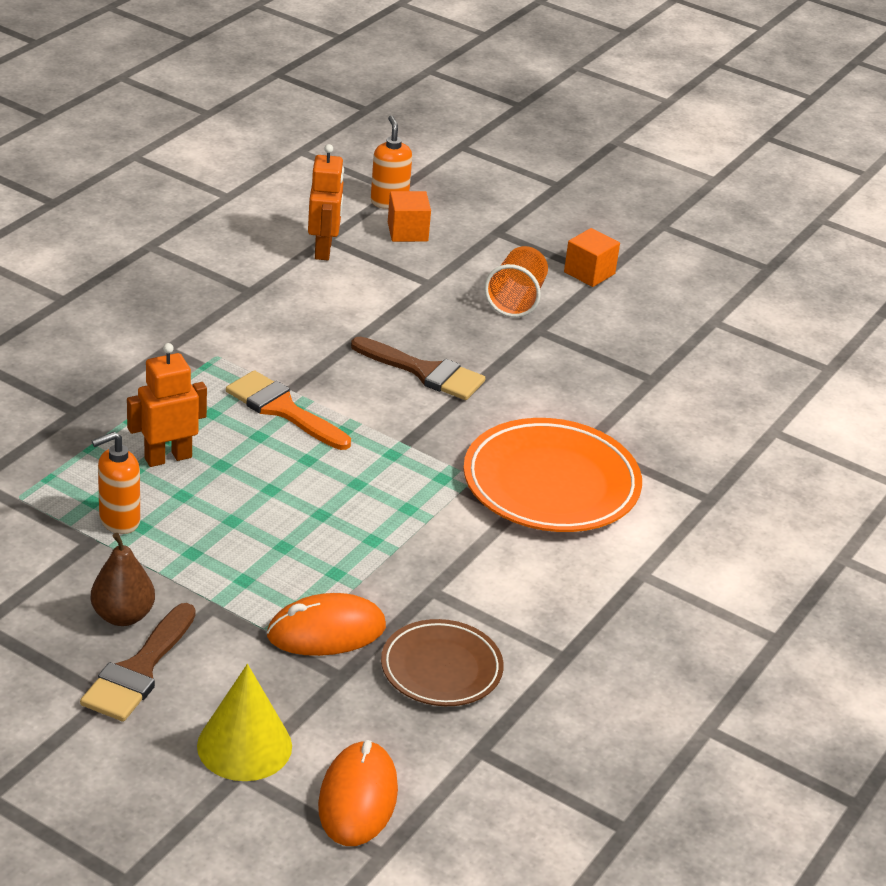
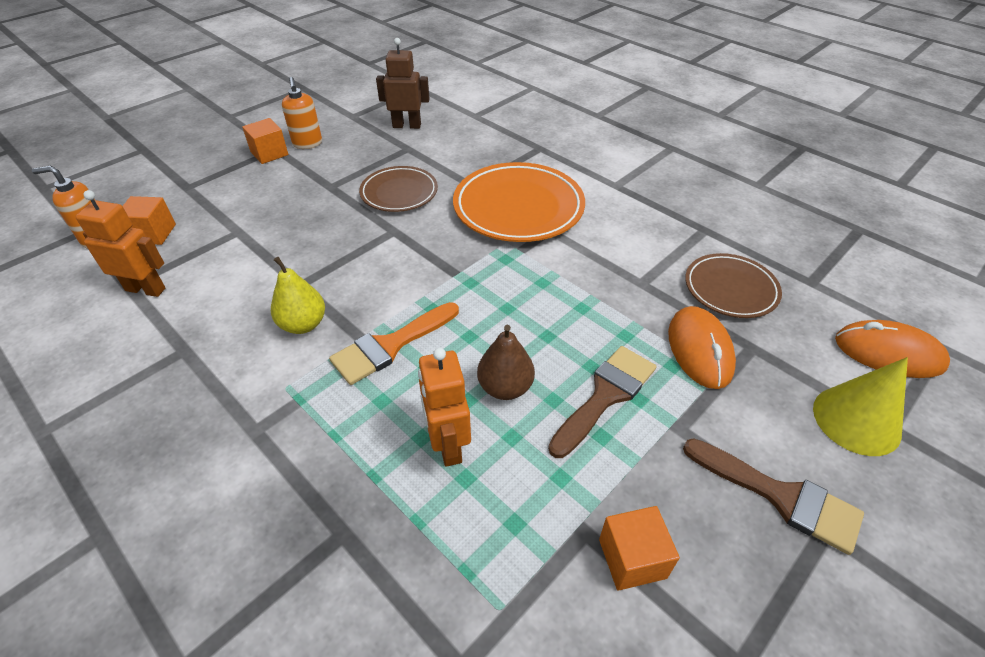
camera: 75 degrees left, 10 degrees up
brown pear [91,533,155,626] -> brown pear moved to [477,325,535,400]
orange soap dispenser [92,432,140,534] -> orange soap dispenser moved to [282,77,322,149]
brown brush [351,337,485,400] -> brown brush moved to [548,346,656,458]
orange cup [484,246,548,317] -> none
none -> yellow pear [271,257,325,334]
none -> brown plate [359,166,438,212]
none -> brown robot [376,38,430,129]
none -> orange cube [599,506,680,591]

